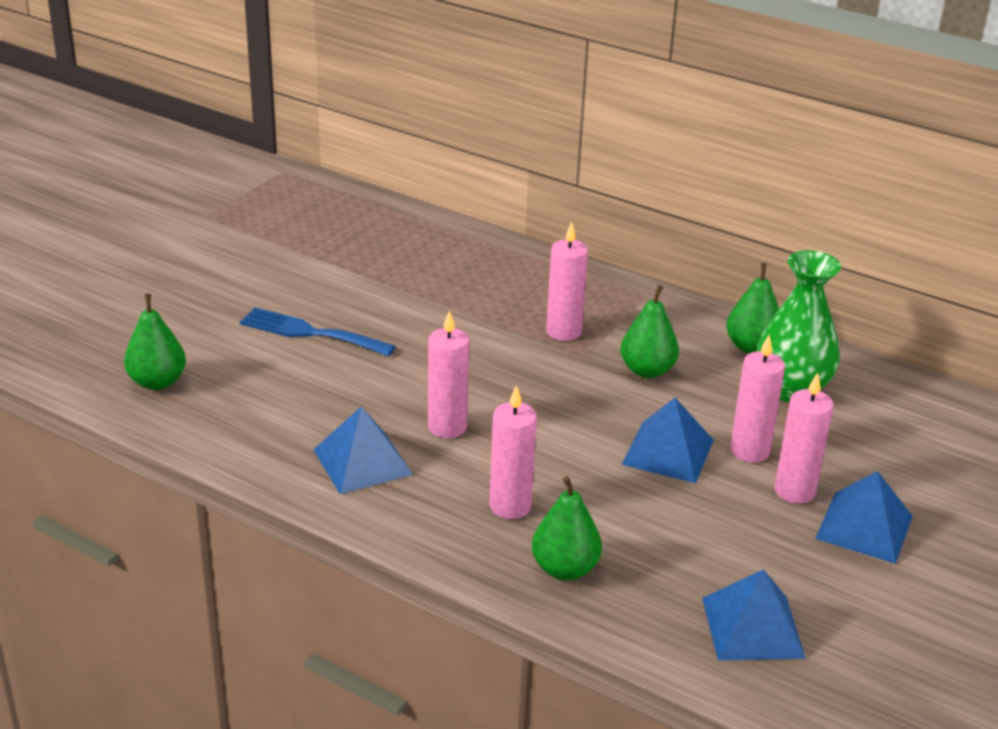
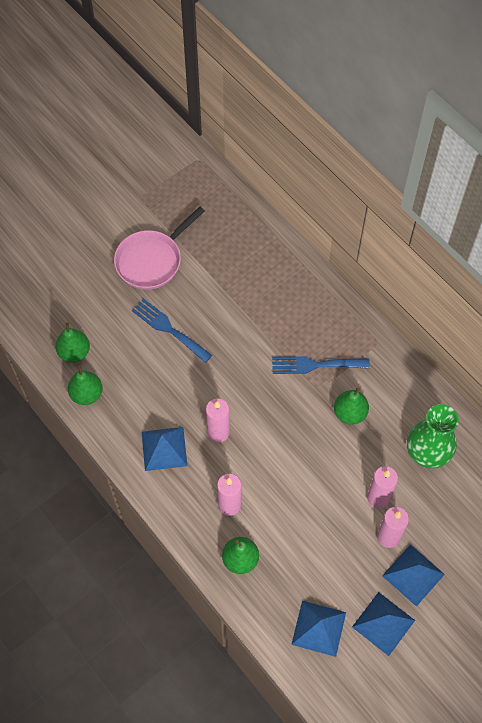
camera: 20 degrees right, 30 degrees up
pink candle [546,222,588,341] -> blue fork [272,356,370,374]
blue pyramid [622,398,714,483] -> blue pyramid moved to [352,592,415,656]
green pear [726,263,779,354] -> green pear moved to [68,366,103,405]
none -> pink pan [114,207,205,290]

